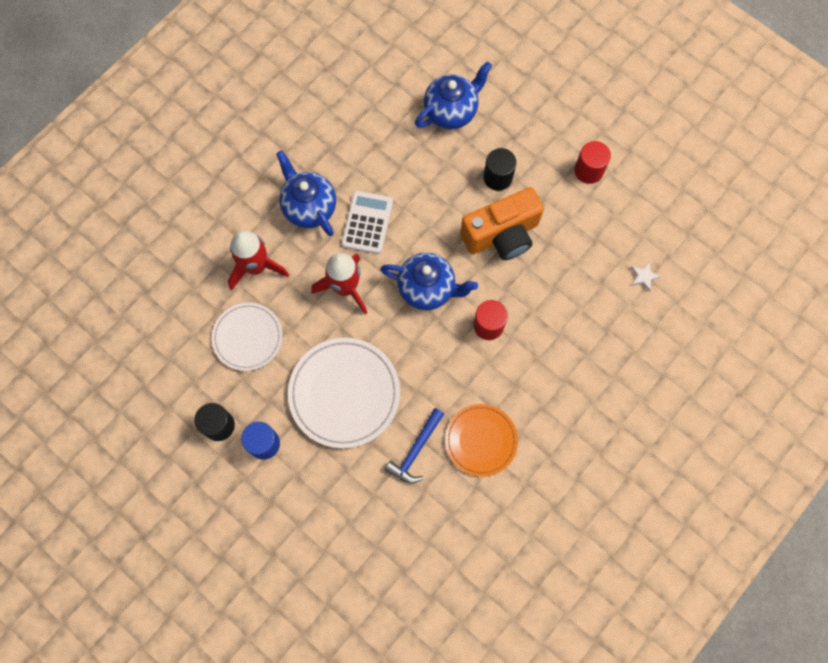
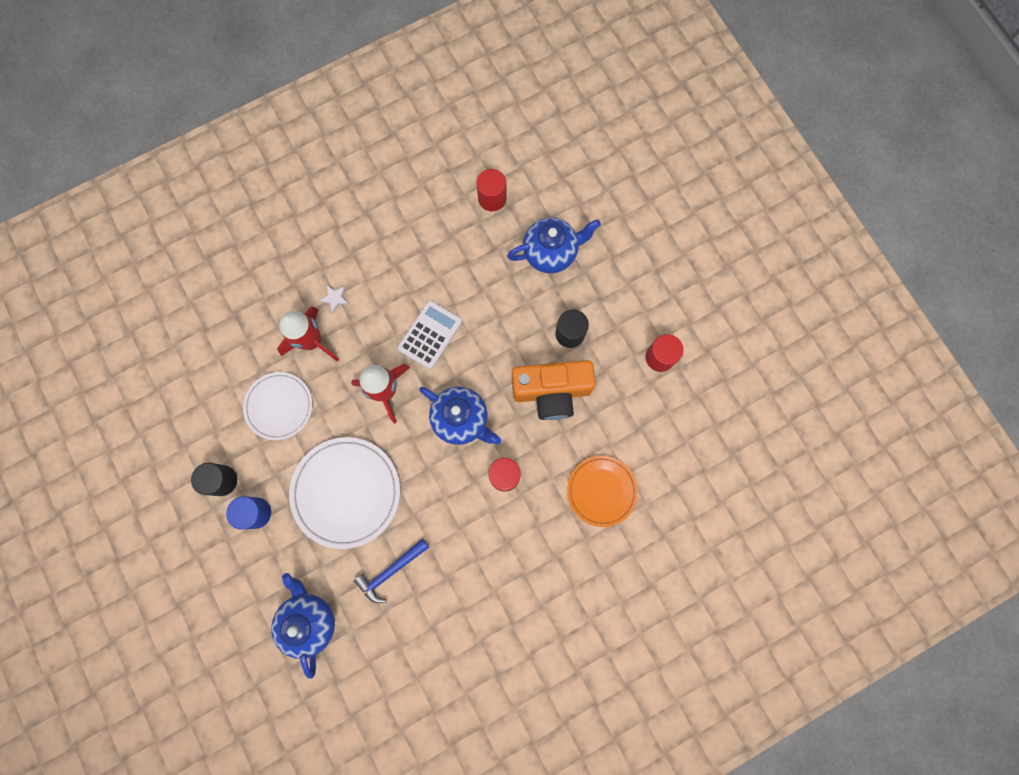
camera: 20 degrees right, 5 degrees up
blue teapot [276,150,336,236] -> blue teapot moved to [271,573,335,679]
orange plate [445,404,518,477] -> orange plate moved to [567,456,638,527]
white star [631,261,661,292] -> white star moved to [319,285,349,313]
none -> red cylinder [476,169,507,212]

